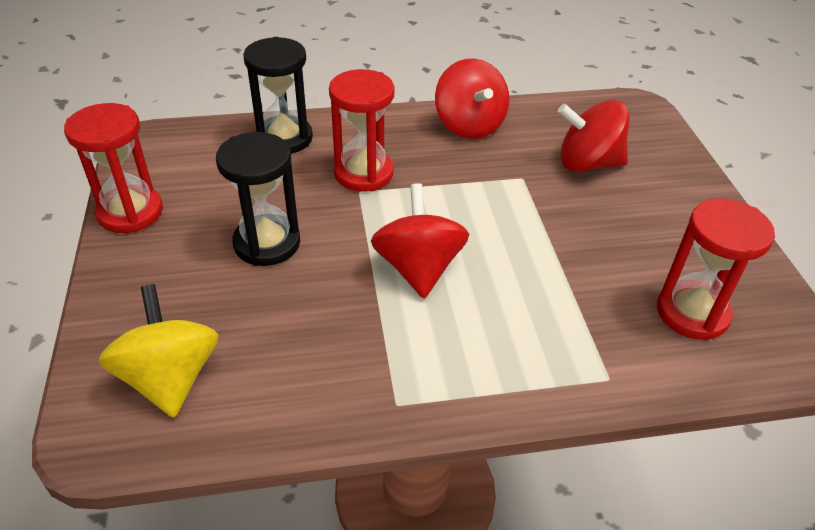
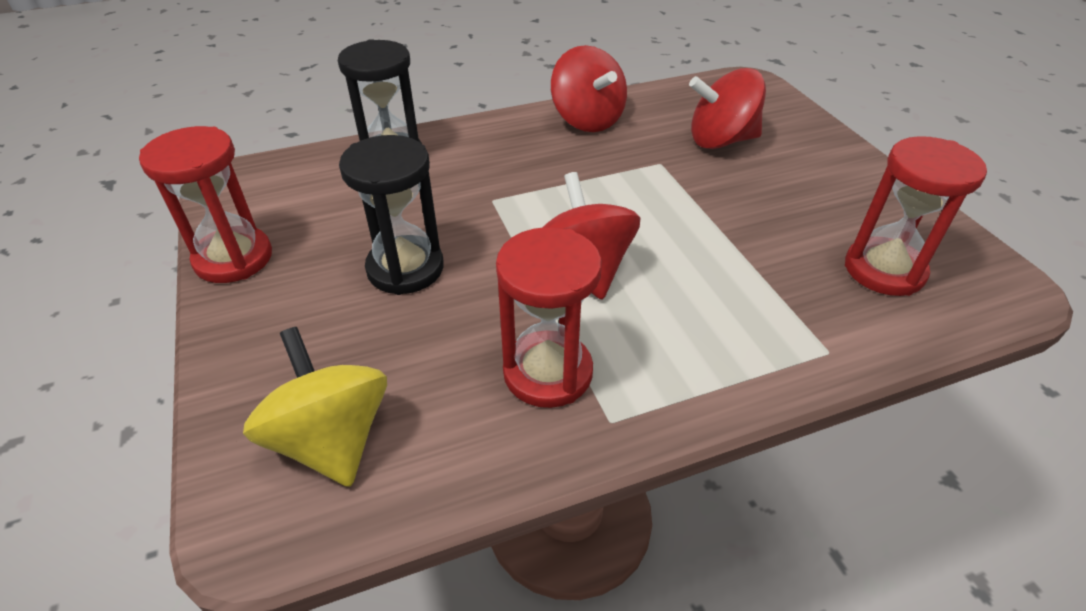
camera: 10 degrees left, 0 degrees up
red hourglass [329,69,394,192] -> red hourglass moved to [496,227,602,408]

